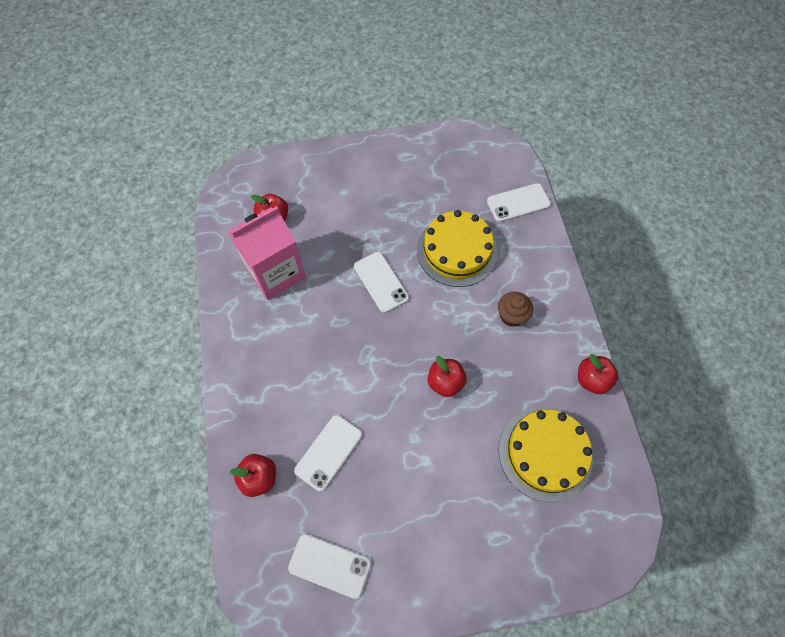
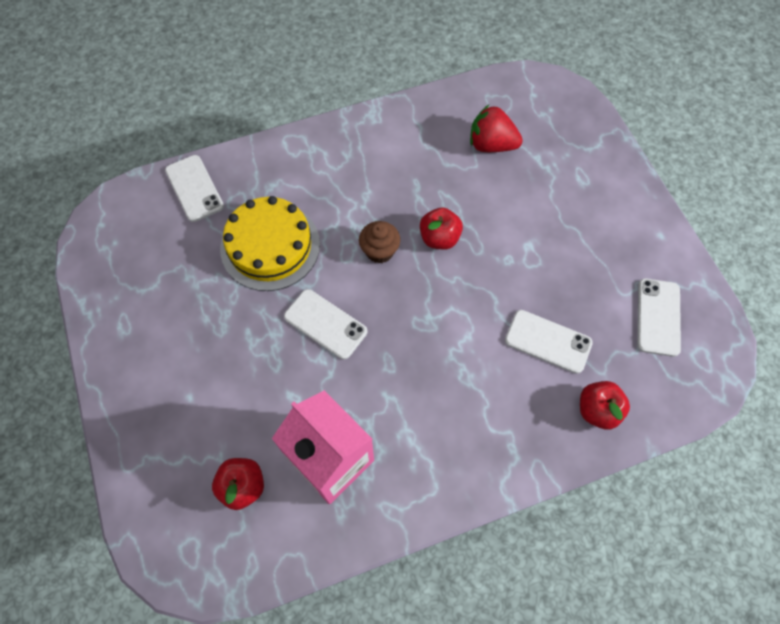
camera: 100 degrees left, 0 degrees up
white phone [354,252,409,313] -> white phone turned 75 degrees clockwise [284,289,367,359]
brown cupcake [498,292,533,327] -> brown cupcake moved to [359,221,400,263]
yellow cake [499,407,593,502] -> red strawberry [470,105,523,152]
red apple [578,354,618,394] -> none

